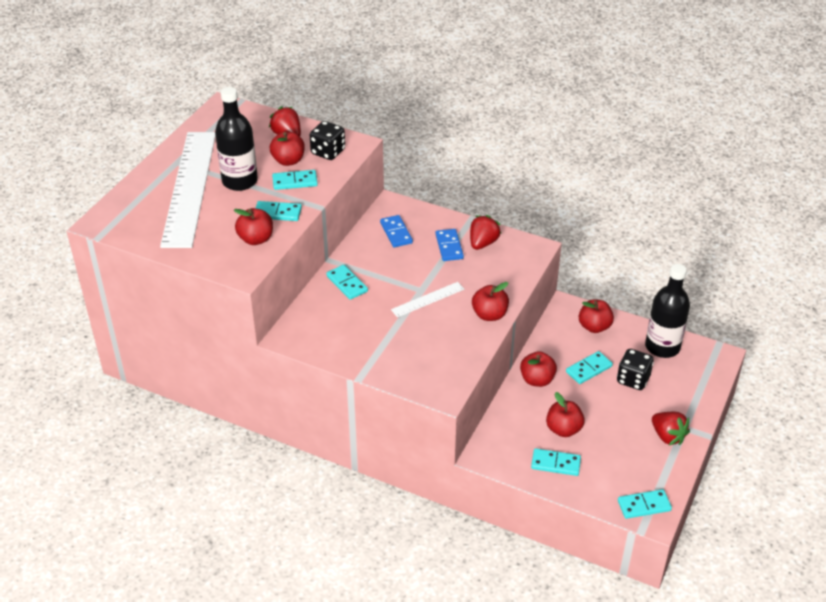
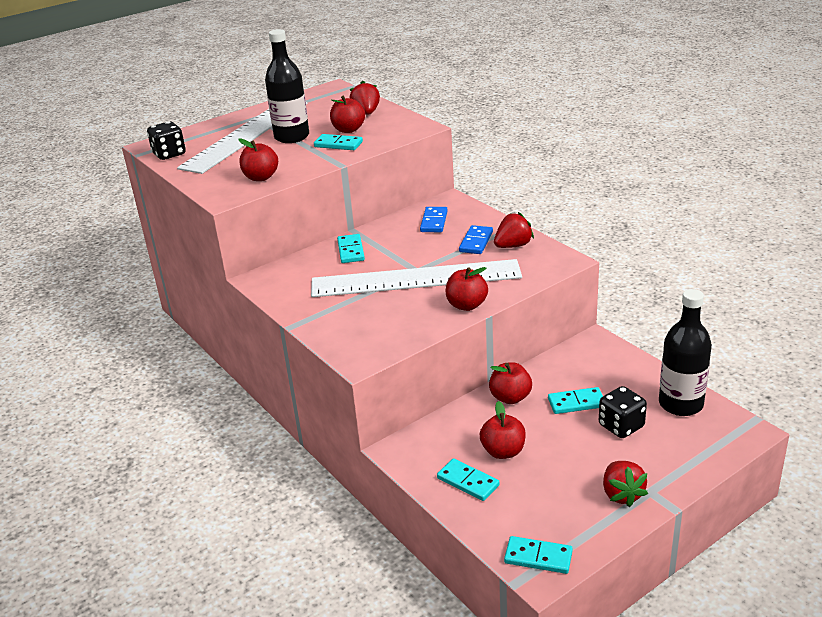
camera: 30 degrees right, 10 degrees down
turquoise domino [256,201,302,221] -> none
black dice [310,121,345,160] -> black dice moved to [147,121,186,160]
white ruler [391,282,464,317] -> white ruler [311,259,522,297], size x2.40
red apple [579,300,614,333] -> none

